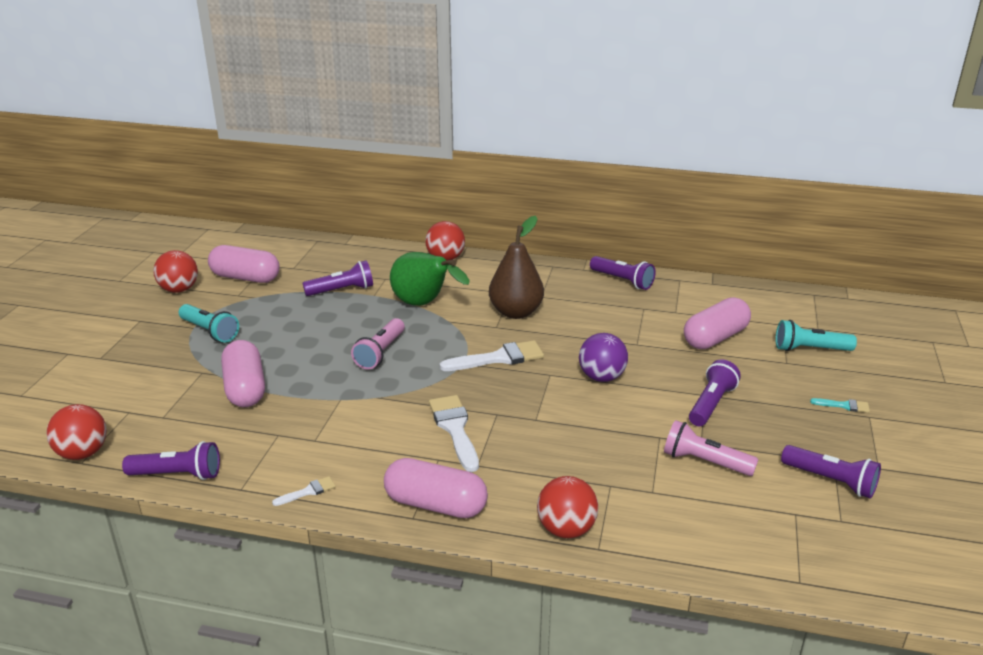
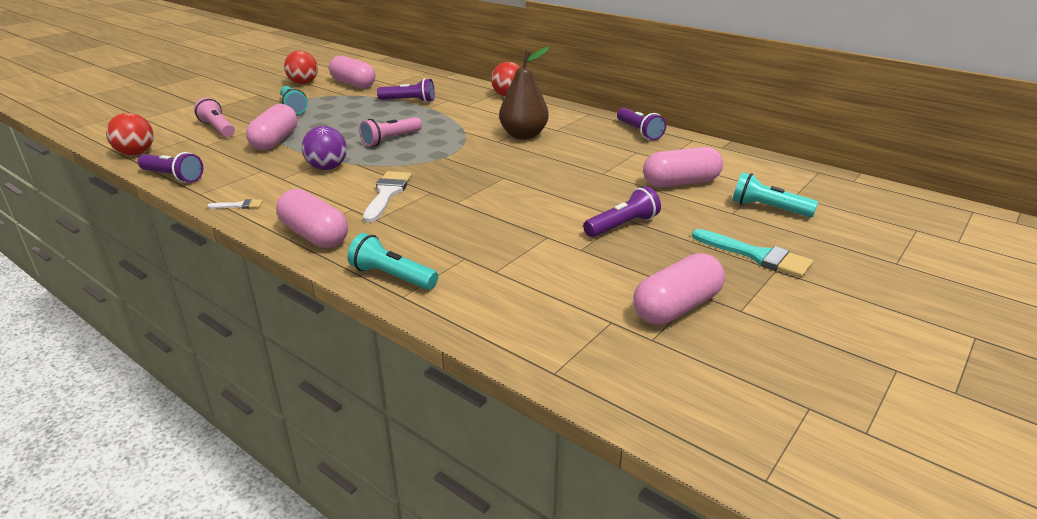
camera: 25 degrees right, 0 degrees up
green pear [390,252,470,306] -> none
white brush [440,340,544,371] -> none
red ball [537,476,598,538] -> turquoise flashlight [347,233,438,290]
purple ball [579,333,628,382] -> purple ball moved to [302,126,347,170]
pink flashlight [664,420,758,476] -> pink flashlight moved to [194,98,235,137]
purple flashlight [781,445,881,499] -> pink capsule [633,253,725,325]
turquoise brush [810,398,870,413] -> turquoise brush [692,229,813,278], size x2.01

